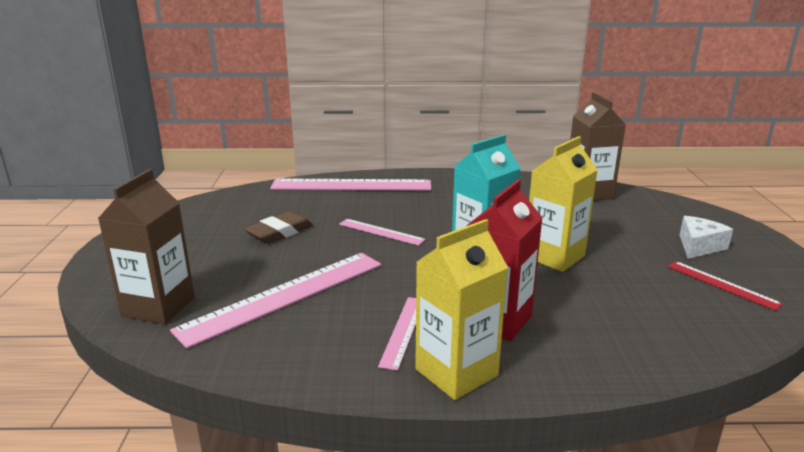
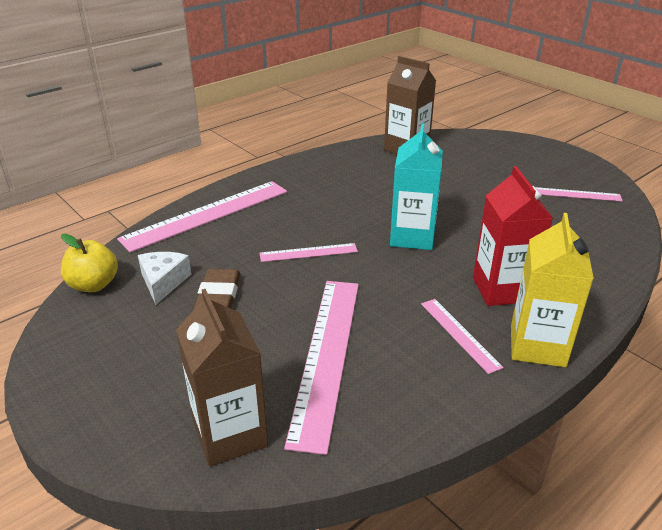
camera: 40 degrees left, 10 degrees up
yellow carton [529,136,598,272] -> none
red ruler [668,261,783,311] -> pink ruler [535,187,623,201]
white cheese [680,216,733,259] -> white cheese moved to [138,252,191,305]
none -> yellow apple [61,234,118,292]

